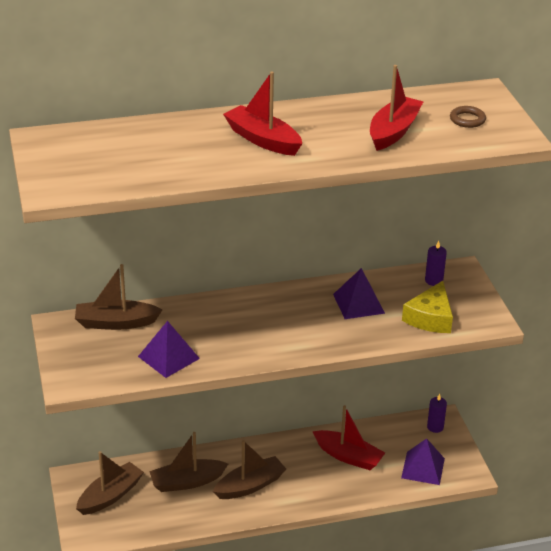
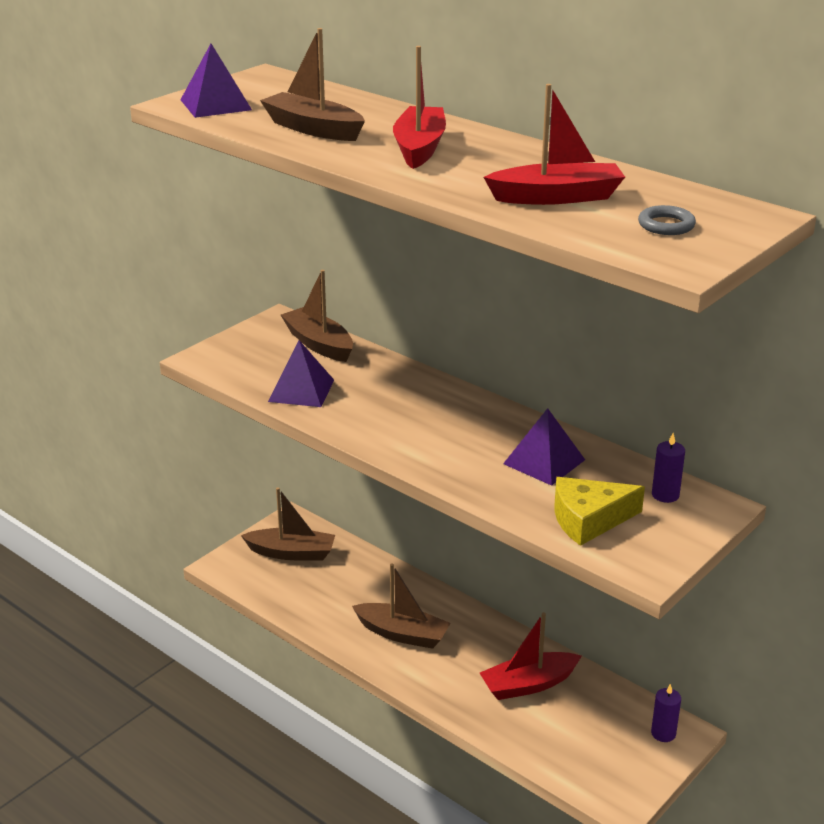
camera: 55 degrees right, 5 degrees down
brown boat [149,432,228,492] -> brown boat moved to [260,28,365,141]
red boat [312,405,385,470] -> red boat turned 75 degrees clockwise [480,612,582,700]
purple pyramid [401,439,445,485] -> purple pyramid moved to [181,44,252,118]
brown ring [450,106,486,128] -> grey ring [638,205,696,235]

